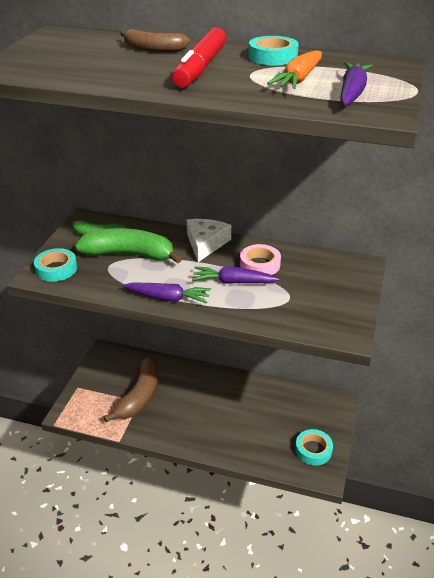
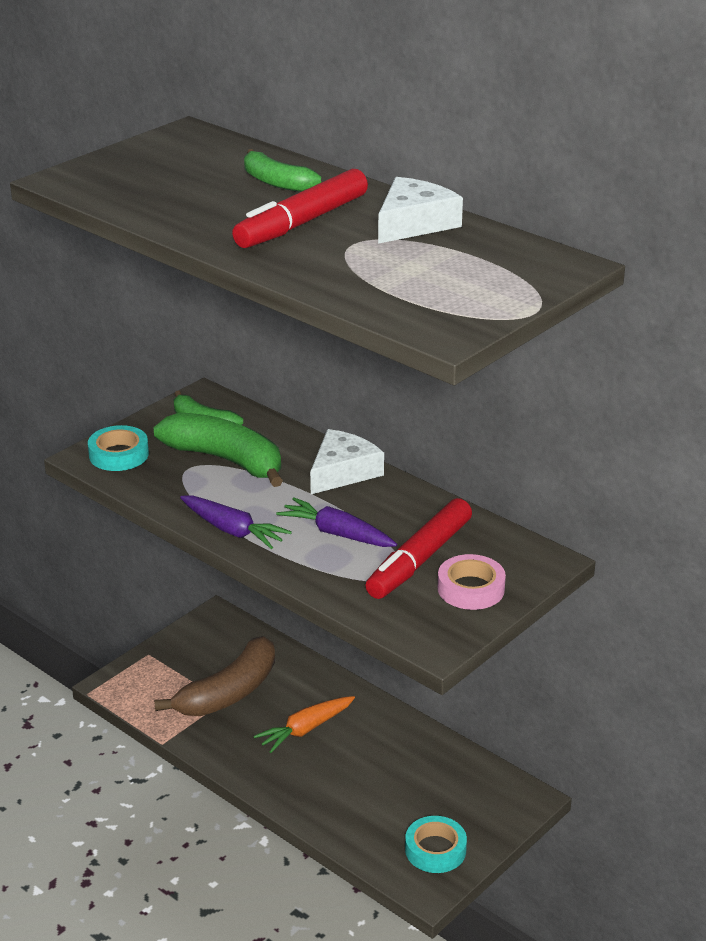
camera: 25 degrees right, 5 degrees down
brown banana [120,29,190,52] -> green banana [244,149,321,192]
pink tape [240,244,281,275] -> pink tape moved to [438,554,506,610]
turquoise tape [248,36,299,66] -> white cheese [378,177,463,244]
orange carrot [267,50,322,89] -> orange carrot moved to [254,696,355,753]
purple carrot [340,62,373,106] -> none
none -> red marker [365,498,472,599]

